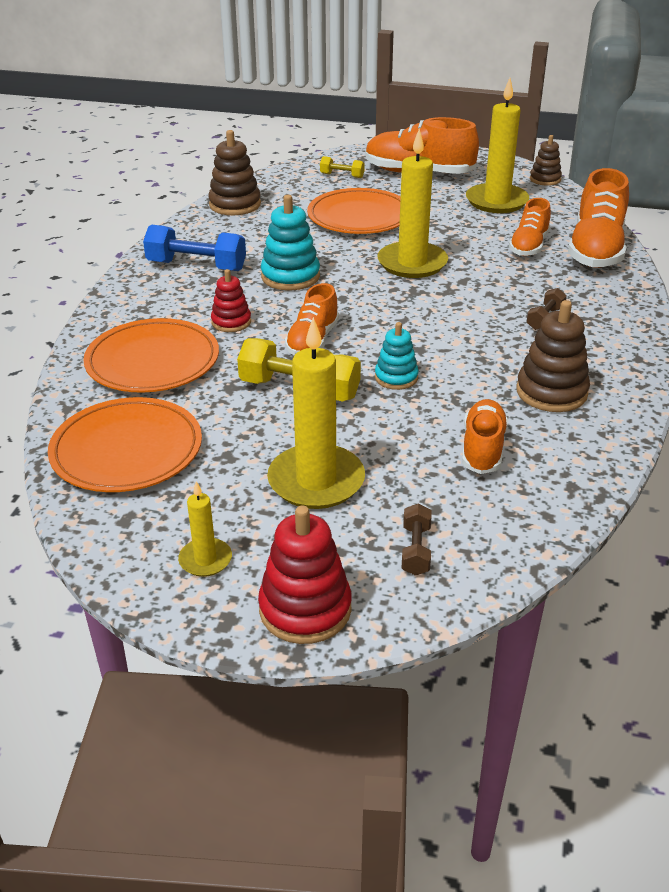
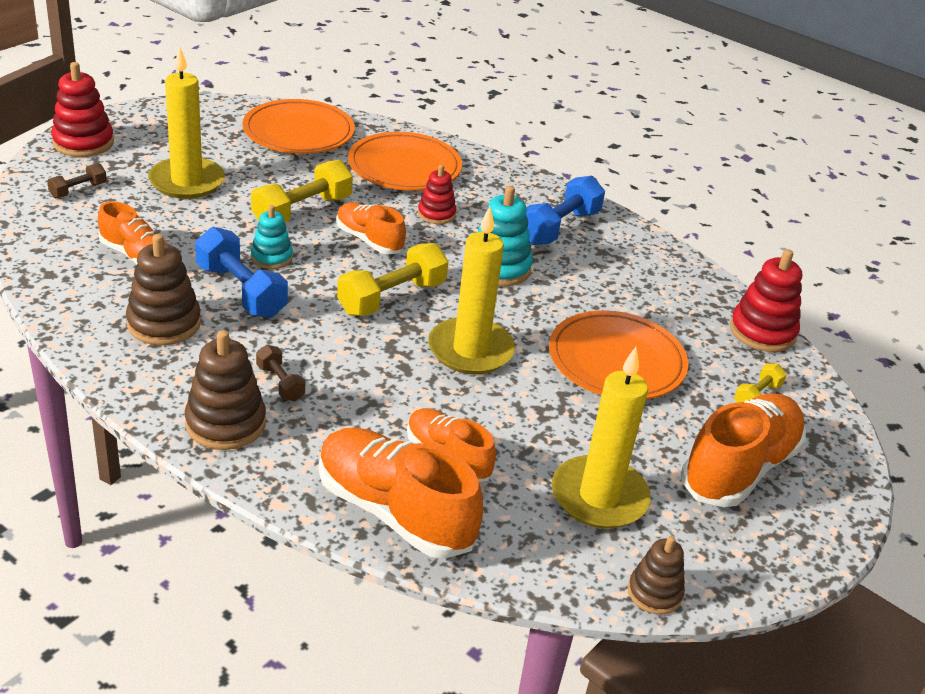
camera: 110 degrees right, 0 degrees up
yellow candle [178,481,232,577] -> none
brown stacking toy [208,130,261,215] -> brown stacking toy moved to [185,330,266,450]
brown dumbbell [402,503,432,576] -> brown dumbbell turned 75 degrees counterclockwise [47,163,107,198]
none -> blue dumbbell [195,227,288,318]
none -> yellow dumbbell [337,243,448,316]
none -> red stacking toy [730,249,802,352]

